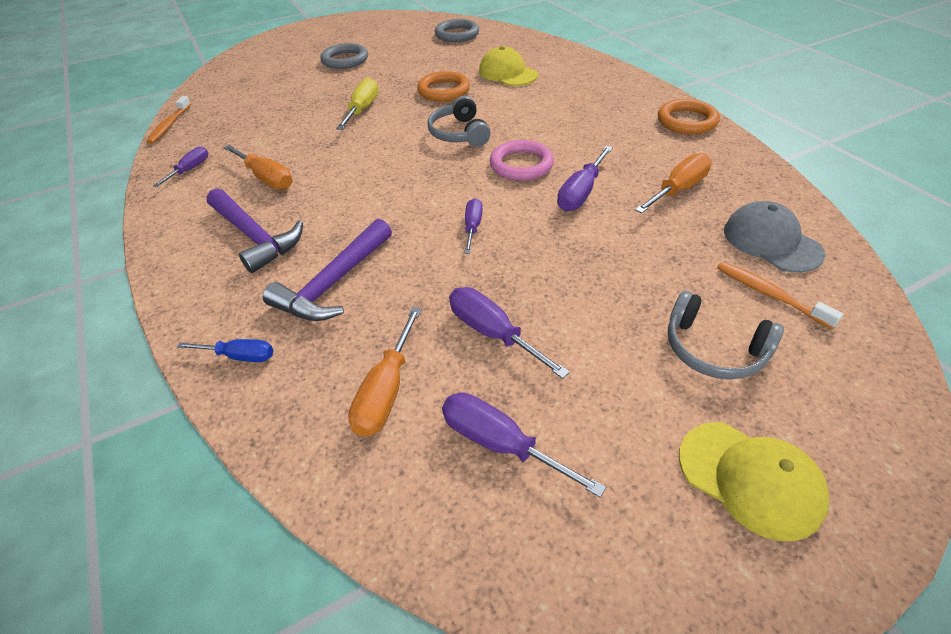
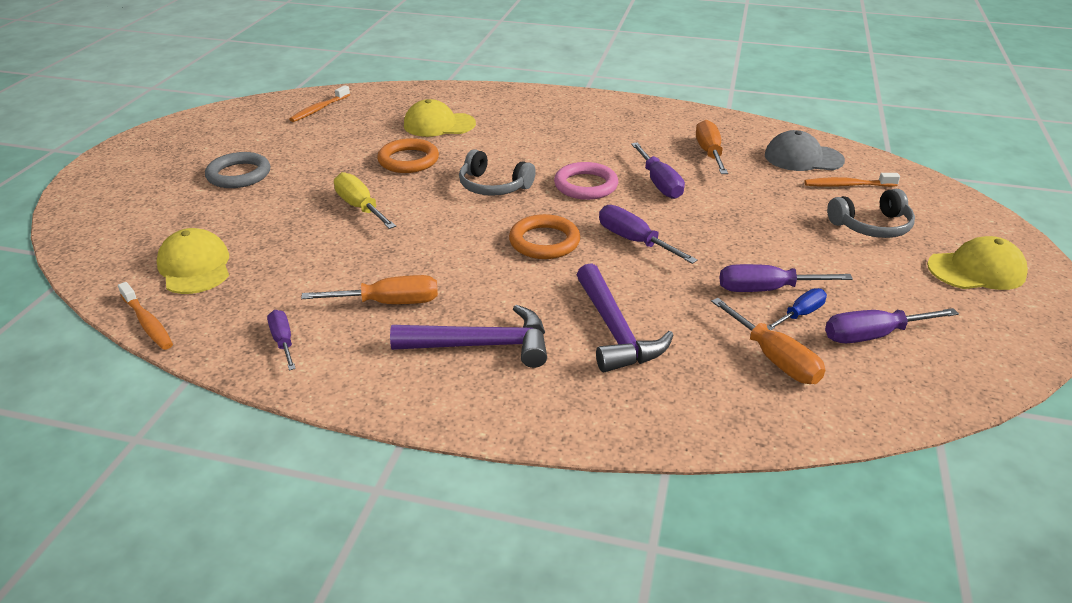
camera: 50 degrees left, 10 degrees down
blue screwdriver [177,339,273,362] -> blue screwdriver moved to [767,288,827,331]
grey ring [435,19,479,42] -> orange toothbrush [289,85,350,122]
purple screwdriver [464,198,483,253] -> purple screwdriver [599,205,698,264], size x1.53
orange ring [658,99,720,134] -> orange ring moved to [509,214,580,259]
none -> yellow cap [157,228,229,294]

